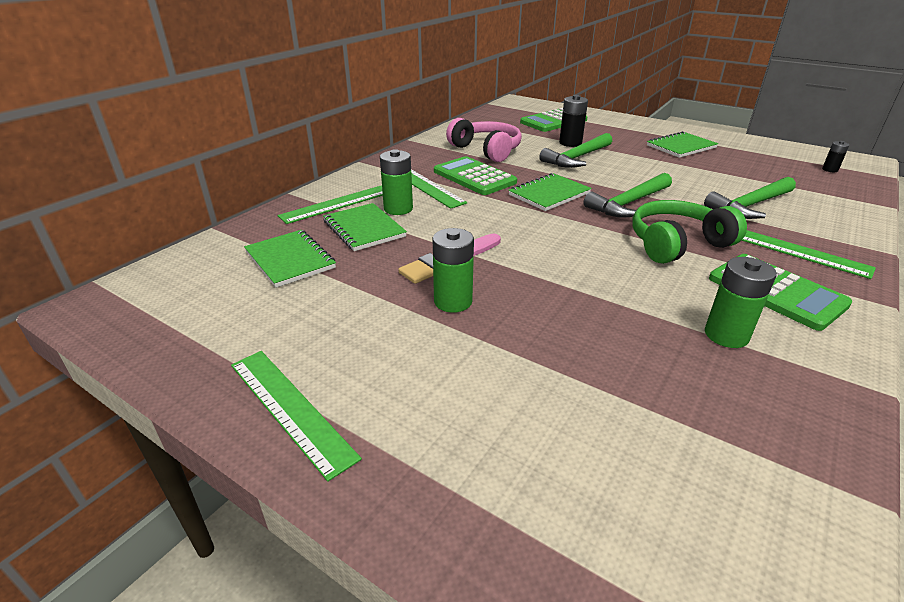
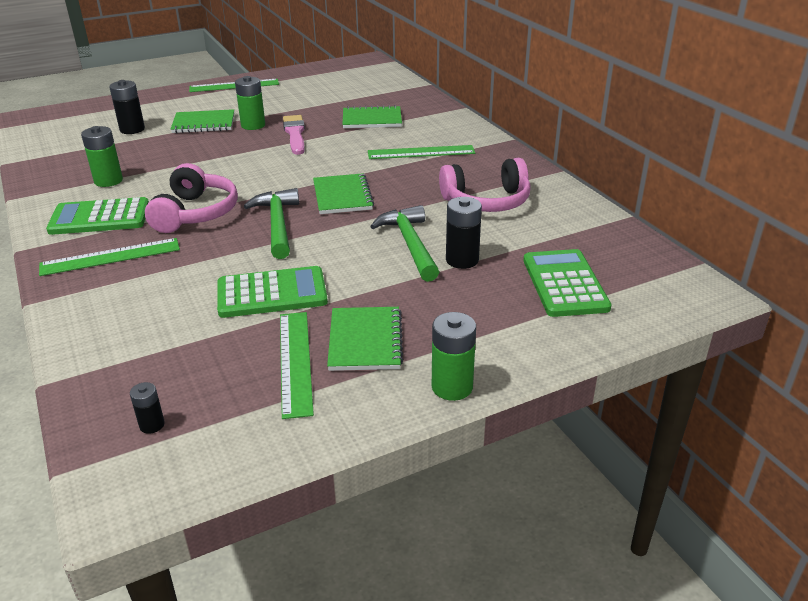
camera: 120 degrees right, 0 degrees up
green notebook [244,230,336,288] -> green notebook moved to [171,109,234,133]
green ruler [278,185,383,224] -> green ruler moved to [280,312,314,419]
green battery [380,149,413,215] -> green battery moved to [432,312,476,401]
green calculator [434,156,517,195] -> green calculator moved to [217,266,328,318]
green headphones [632,200,747,264] -> pink headphones [145,163,238,233]
green hammer [704,177,796,219] -> none
none -> black battery [109,80,145,134]

